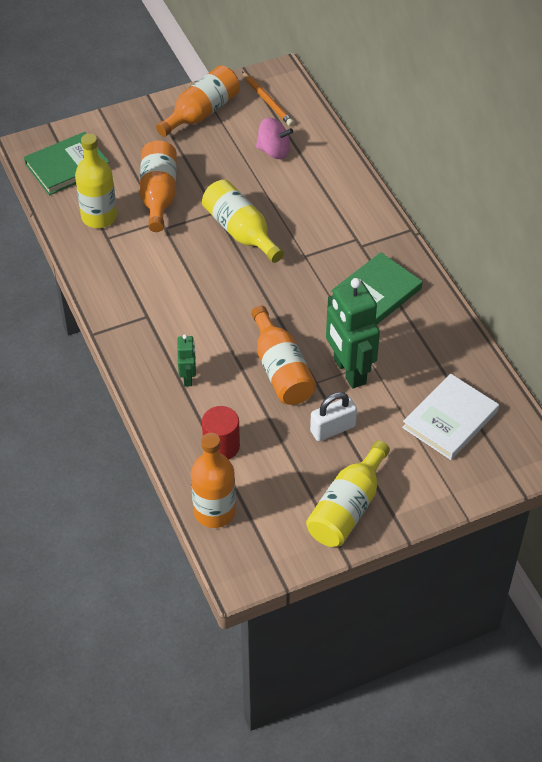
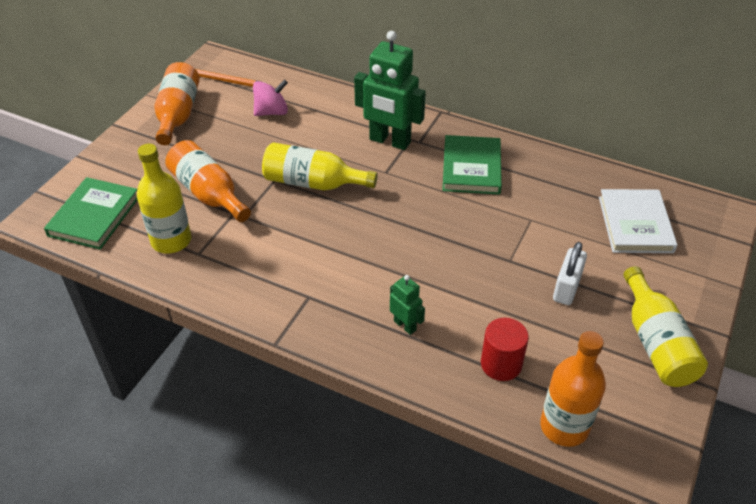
camera: 40 degrees left, 5 degrees down
orange bottle [251,306,316,405] -> none
green robot [326,278,380,389] -> green robot moved to [354,31,426,150]

